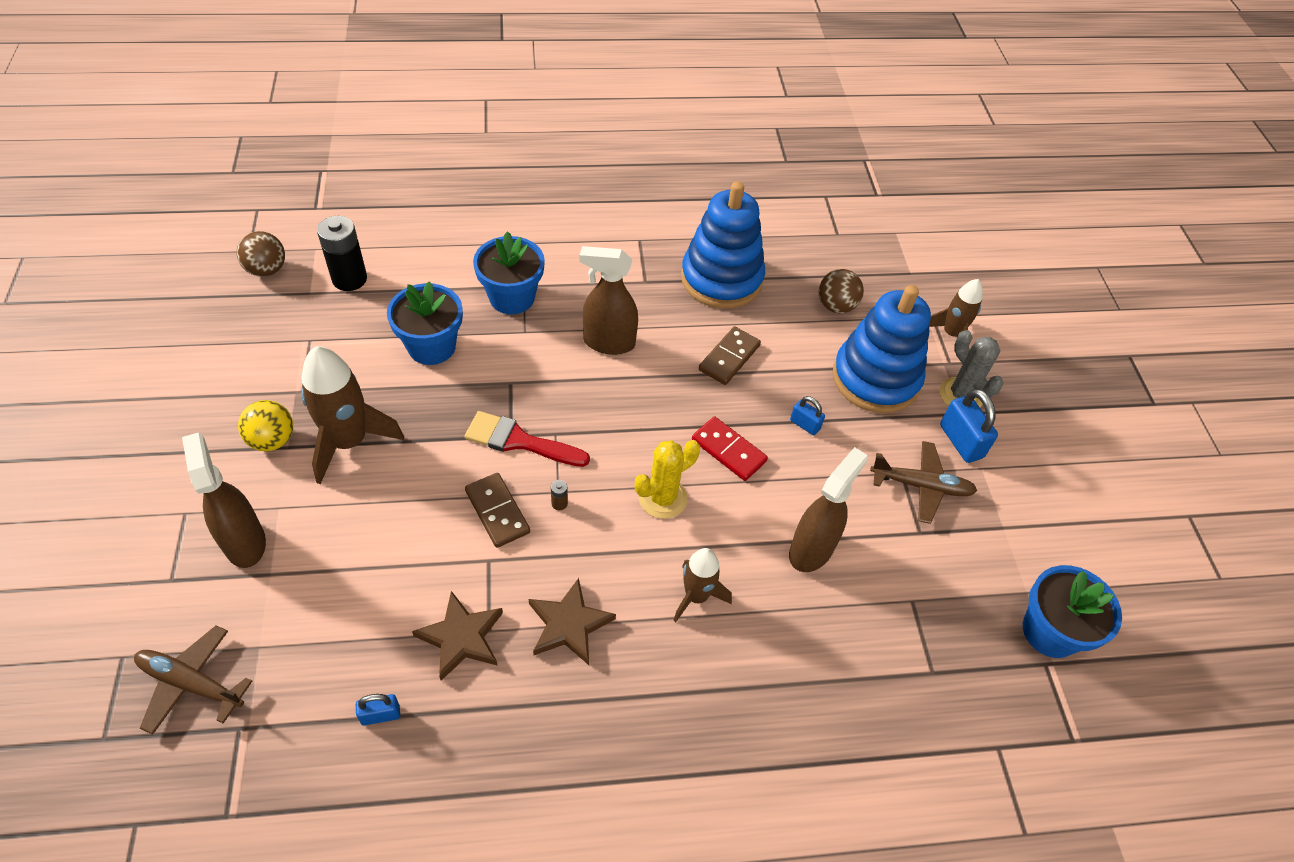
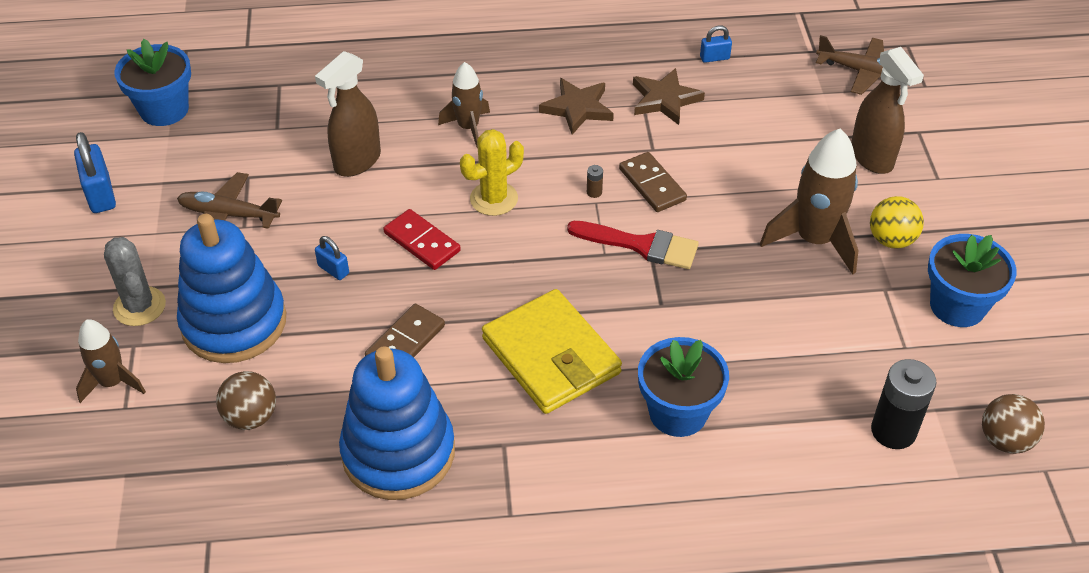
camera: 175 degrees left, 5 degrees down
blue flower pot [387,281,463,365] -> blue flower pot moved to [928,234,1017,327]
brown spray bottle [579,246,638,355] -> yellow wallet [482,289,622,414]
blue padlock [940,389,998,463] -> blue padlock moved to [74,132,116,213]

